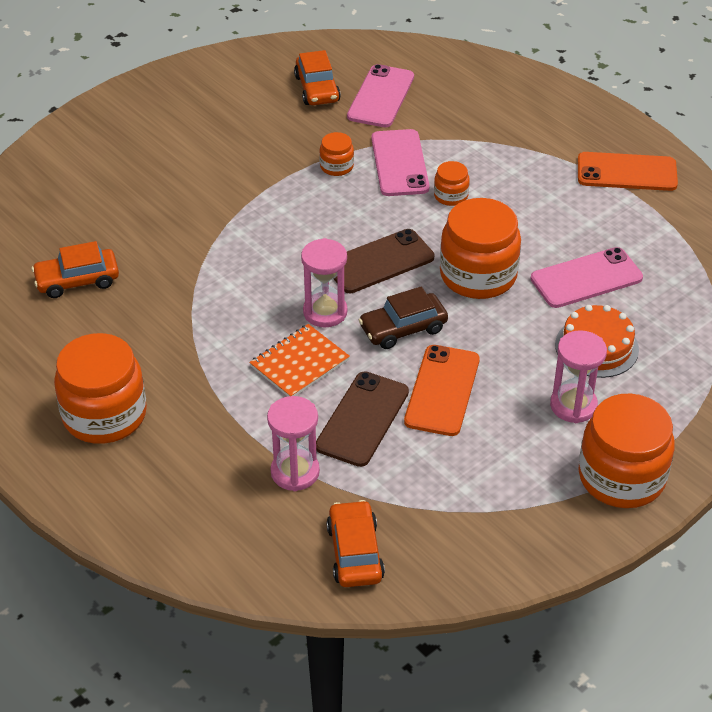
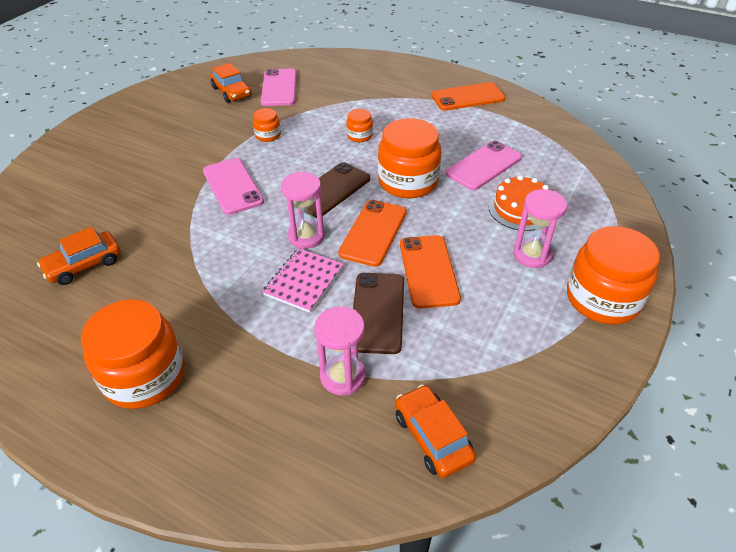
camera: 20 degrees left, 0 degrees up
orange notebook [249,324,350,396] -> pink notebook [262,248,344,313]
brown car [359,287,448,349] -> orange phone [338,200,407,267]
pink phone [371,129,430,196] -> pink phone moved to [203,158,264,215]

